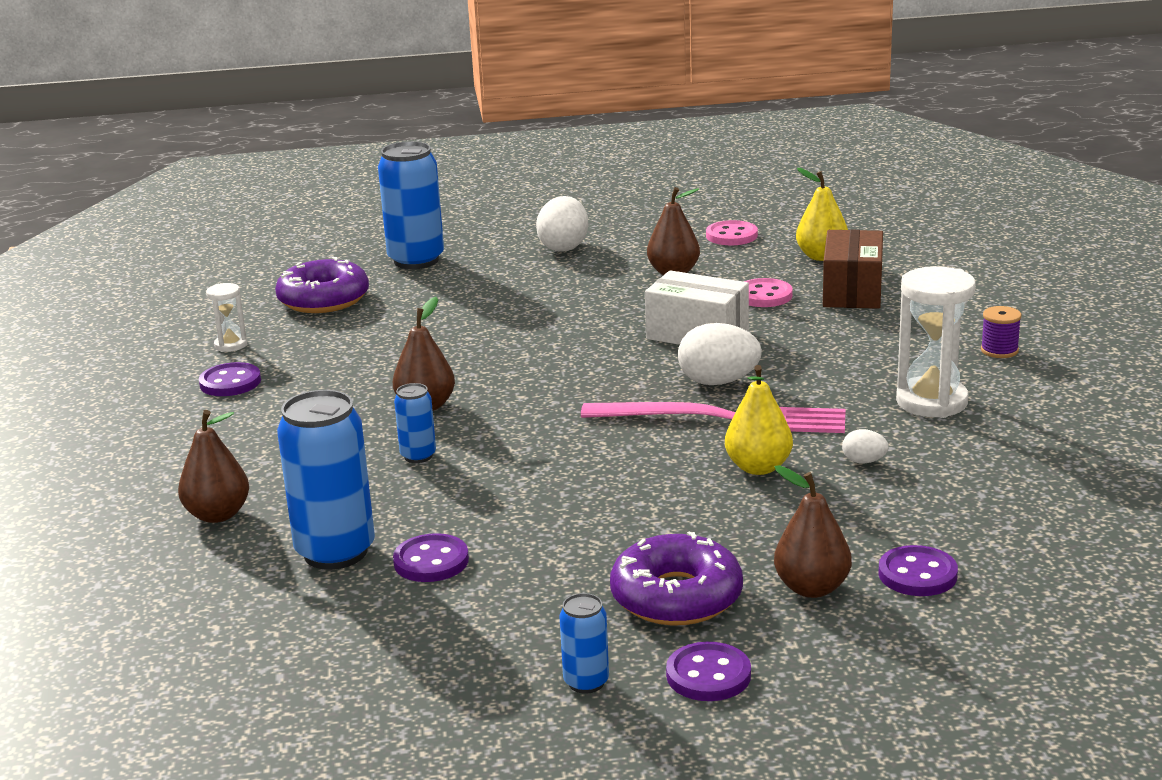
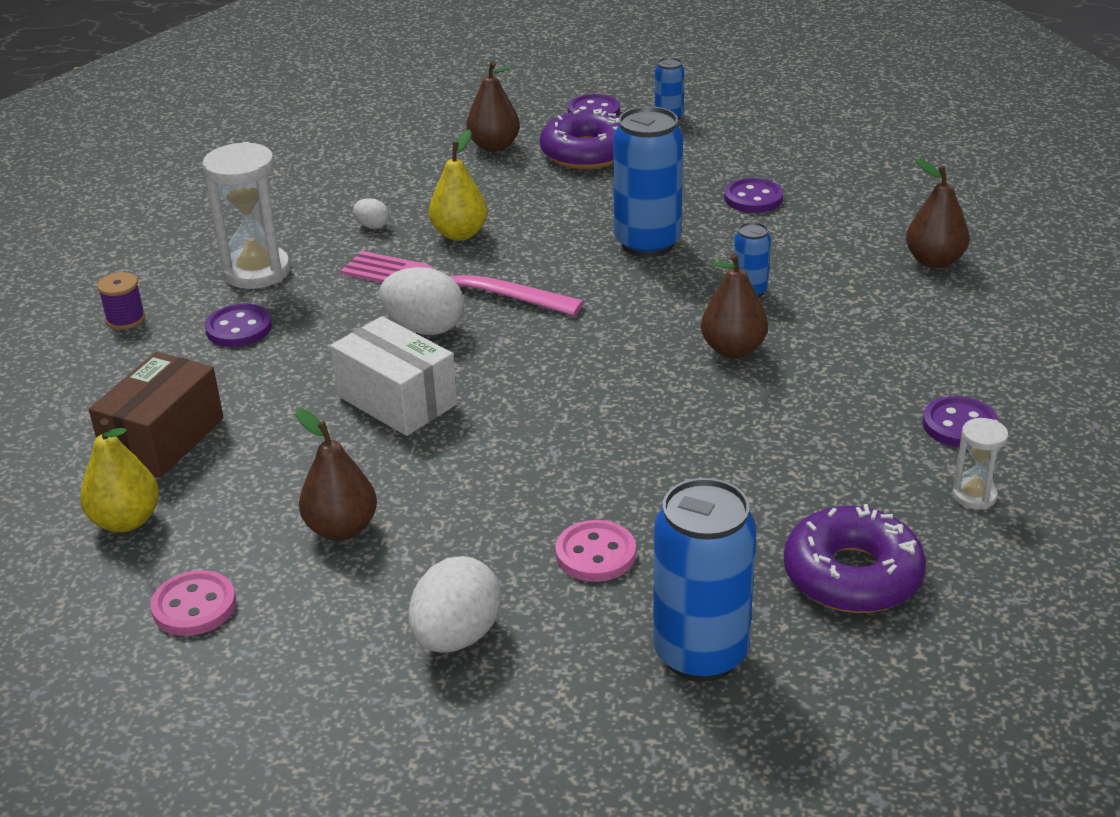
camera: 165 degrees left, 10 degrees up
blue can [277,390,375,570] -> blue can moved to [613,106,683,257]
pink button [744,278,793,307] -> pink button moved to [555,520,636,582]
purple button [878,545,958,596] -> purple button moved to [205,304,272,347]

